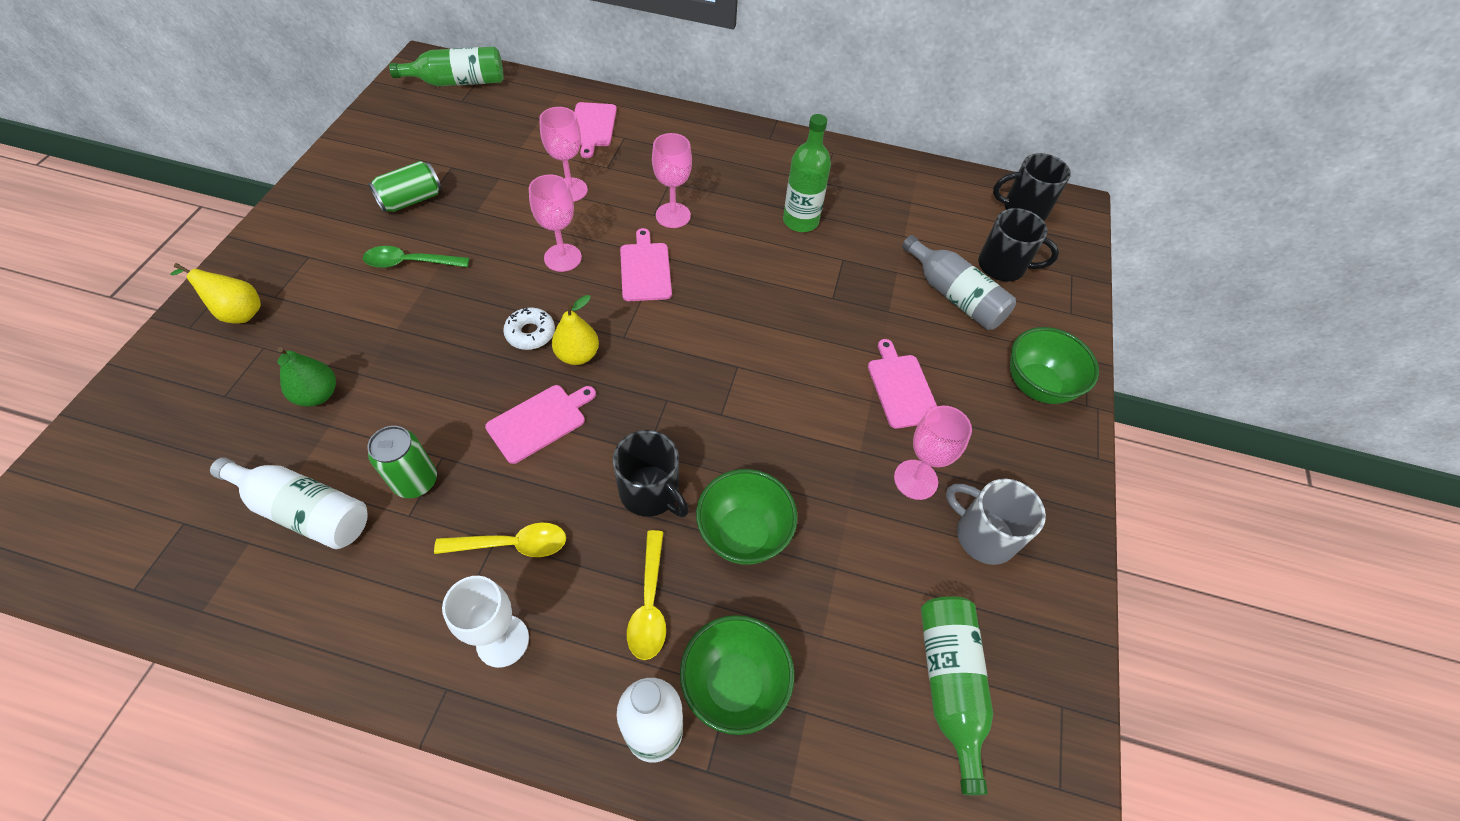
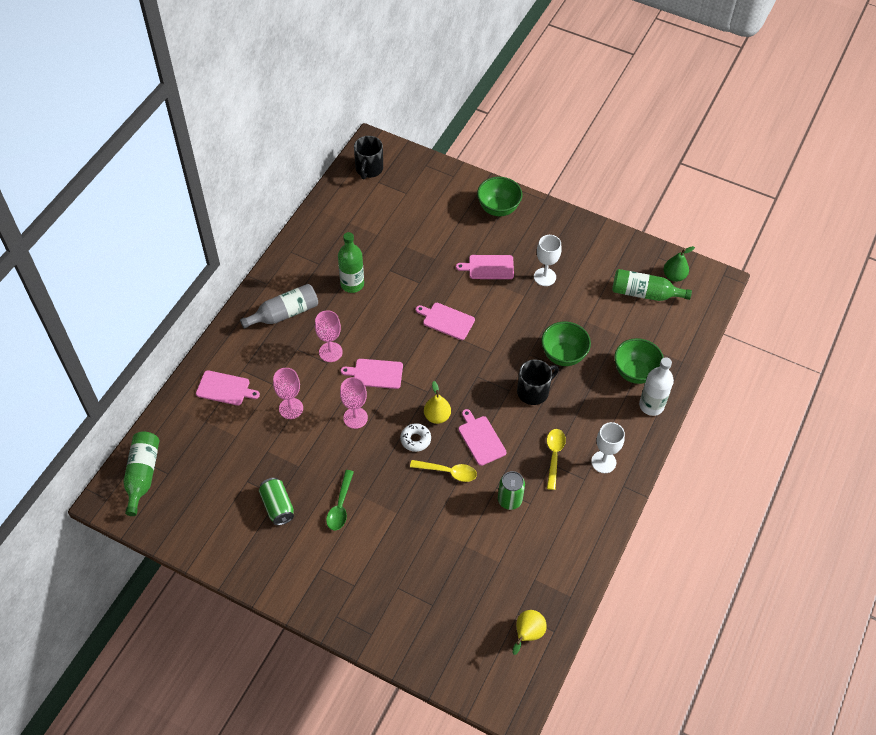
camera: 75 degrees left, 0 degrees up
yellow pear [171,263,261,323] -> yellow pear moved to [513,610,547,655]
white bottle [210,458,368,549] -> none
green pear [277,347,336,407] -> green pear moved to [664,246,695,282]
yellow spoon [627,530,666,660] -> yellow spoon moved to [410,460,477,482]
pink goblet [894,405,972,500] -> white goblet [534,235,562,286]
grey bottle [902,235,1016,330] -> grey bottle moved to [240,284,318,329]
grey mug [946,479,1046,565] -> none
black mug [978,208,1059,281] -> none
none -> pink cutting board [416,303,475,340]

